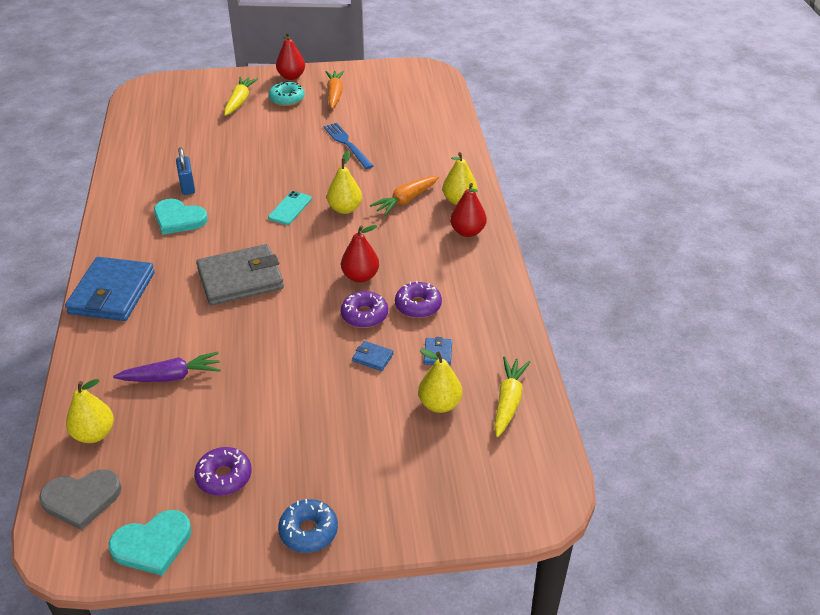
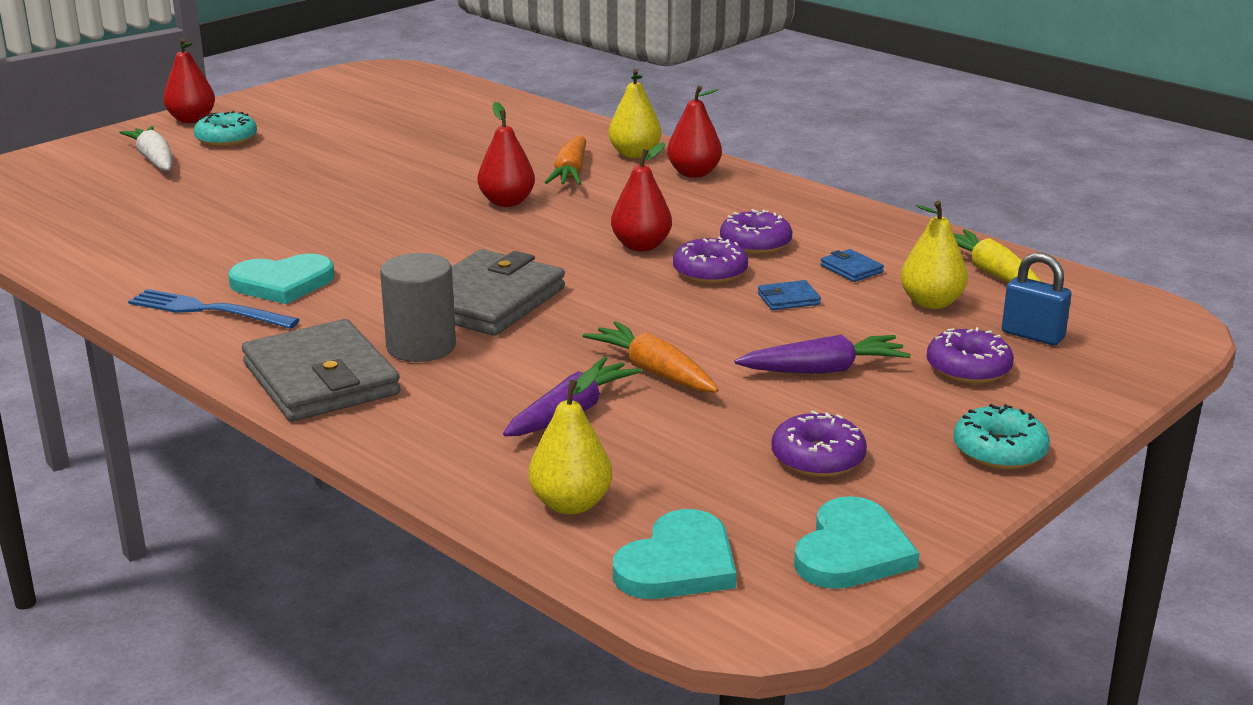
camera: 40 degrees left, 15 degrees down
grey heart [39,469,122,530] -> turquoise heart [613,509,737,599]
blue wallet [65,257,155,321] -> grey wallet [242,319,401,421]
blue padlock [176,148,195,195] -> blue padlock moved to [1002,253,1071,345]
yellow carrot [224,77,258,116] -> white carrot [119,126,172,171]
turquoise phone [268,191,312,225] -> none
blue donut [278,499,338,553] -> turquoise donut [953,404,1050,470]
blue fork [323,123,373,169] -> blue fork moved to [128,289,300,329]
orange carrot [325,71,344,109] -> orange carrot moved to [583,321,718,392]
yellow pear [327,150,362,214] -> red pear [478,102,535,207]
none -> grey cylinder [380,253,456,362]
none -> purple carrot [735,335,911,374]
none -> purple donut [927,327,1014,384]

